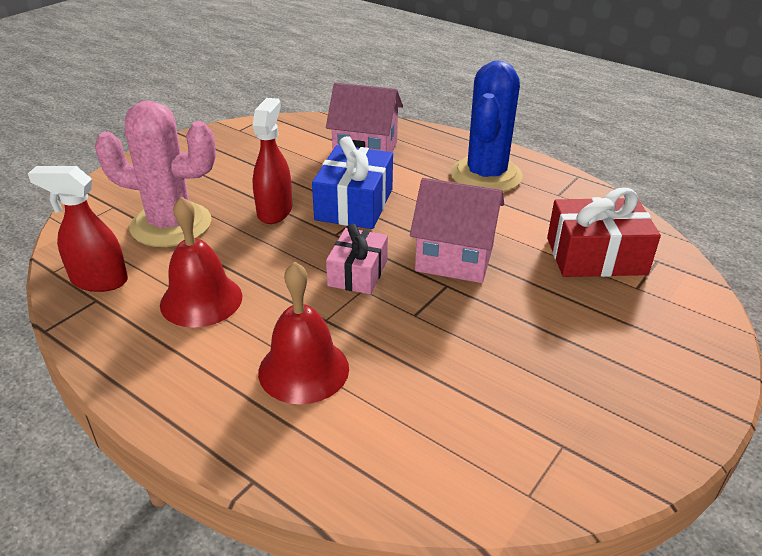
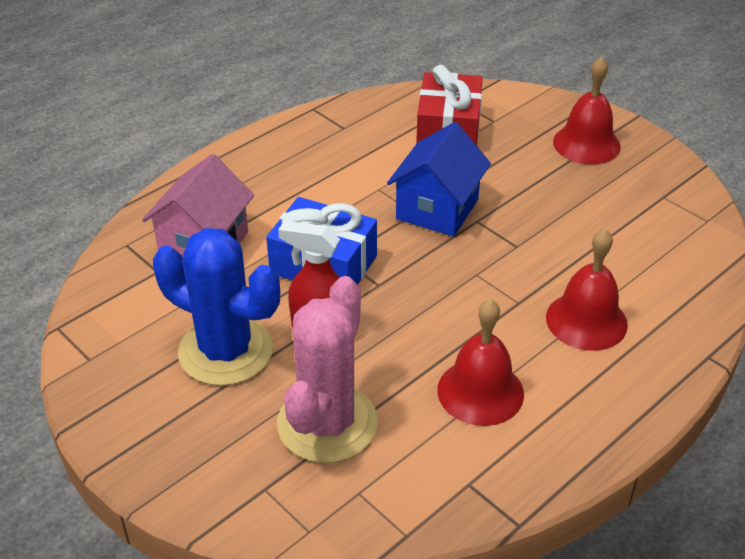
camera: 80 degrees left, 5 degrees up
red spray bottle [28,166,128,292] -> none
pink gift [326,224,388,294] -> none
pink house [410,178,504,283] -> blue house [387,122,491,237]
blue cactus [451,61,523,192] -> blue cactus moved to [153,228,280,386]
none -> red bell [553,57,621,164]

